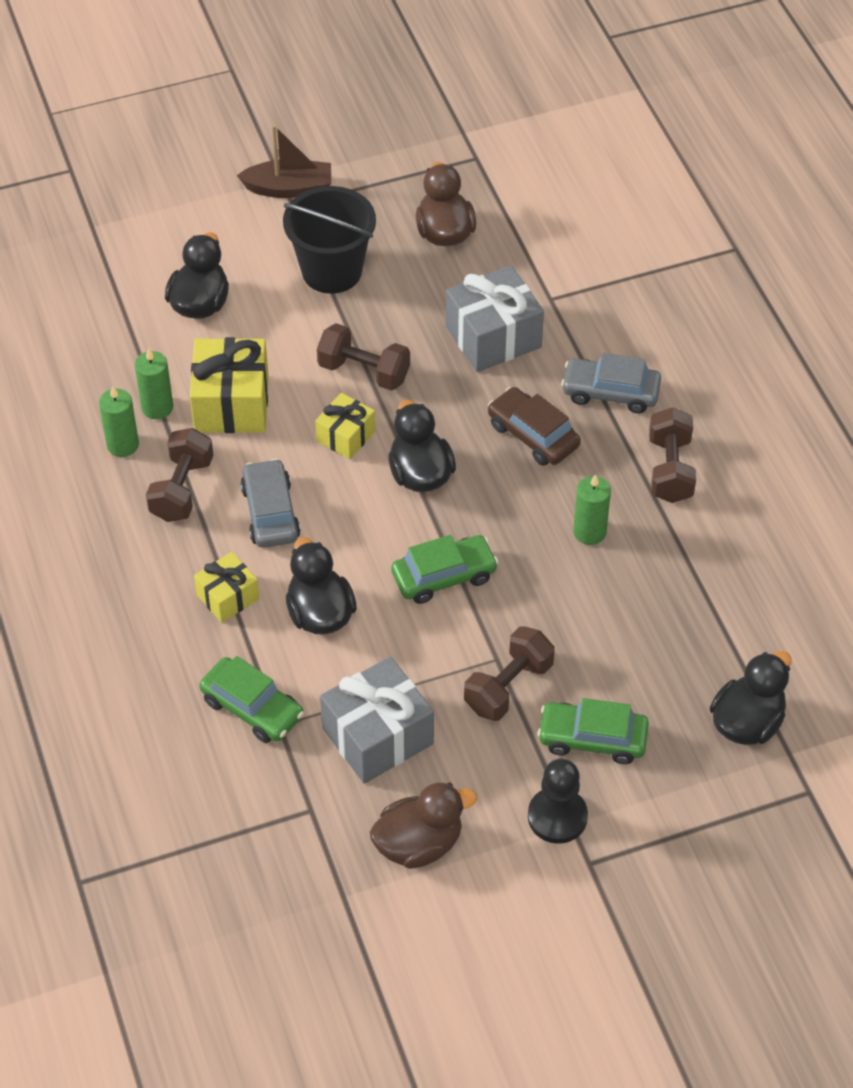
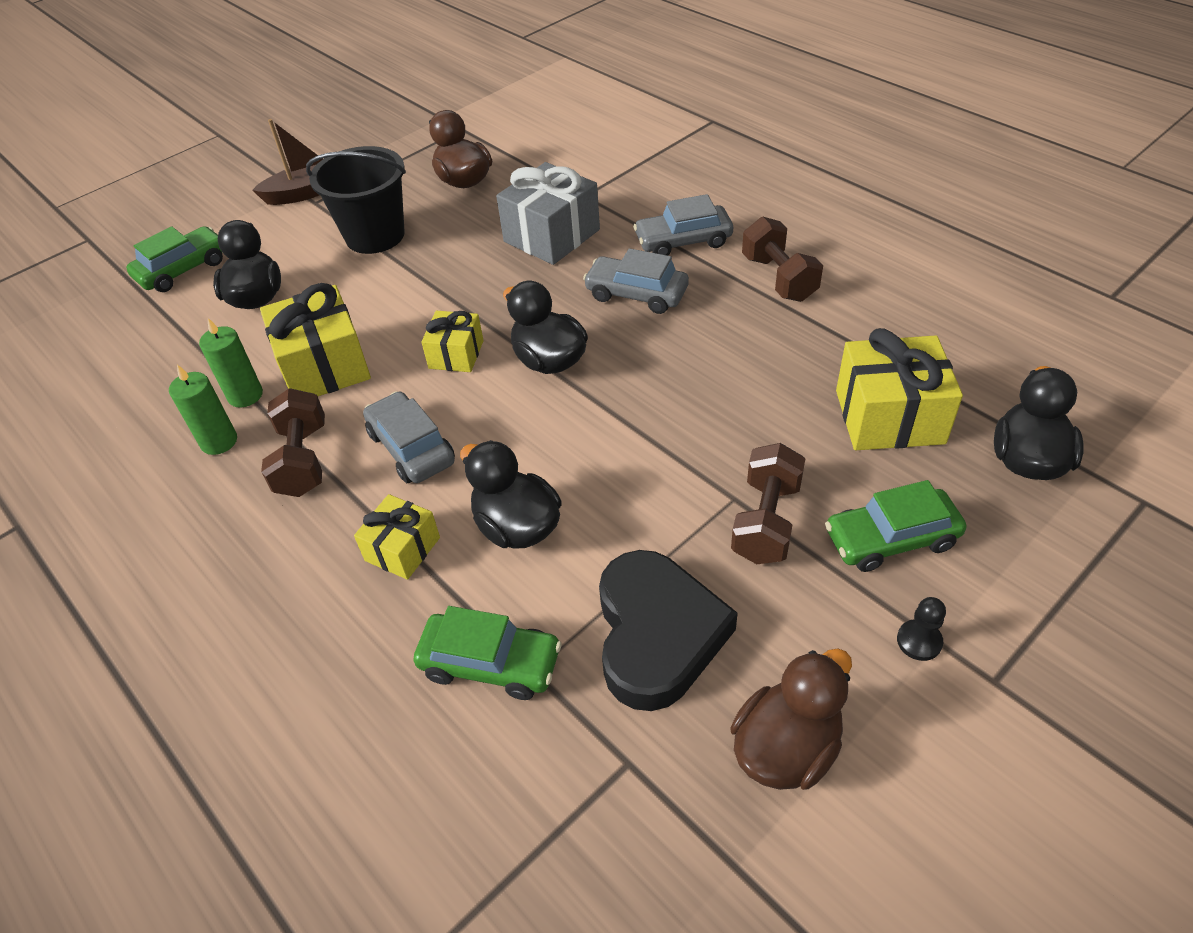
camera: 20 degrees left, 5 degrees down
brown dumbbell [317,323,410,391] -> none
grey gift [320,656,434,784] -> black heart [599,550,738,711]
green car [391,535,499,604] -> green car moved to [126,226,223,292]
brown car [488,387,581,466] -> grey car [583,248,689,314]
black pawn [528,759,588,844] -> black pawn [897,597,946,661], size x0.57
green candle [573,474,611,545] -> none
none -> yellow gift [836,328,963,450]

